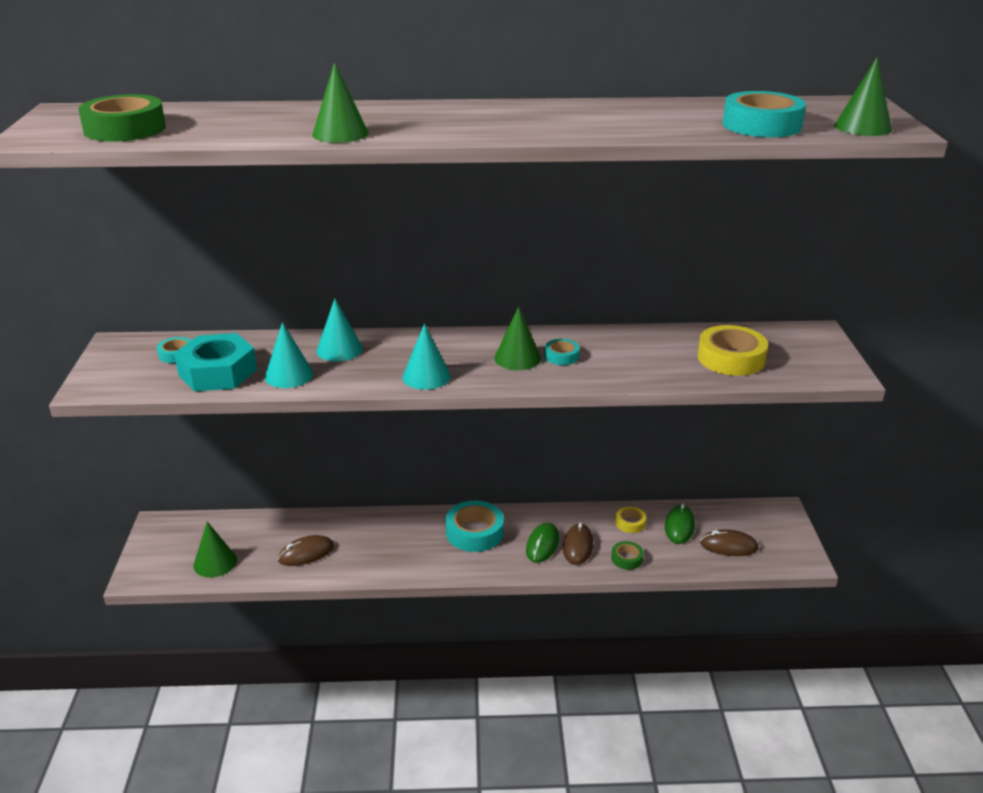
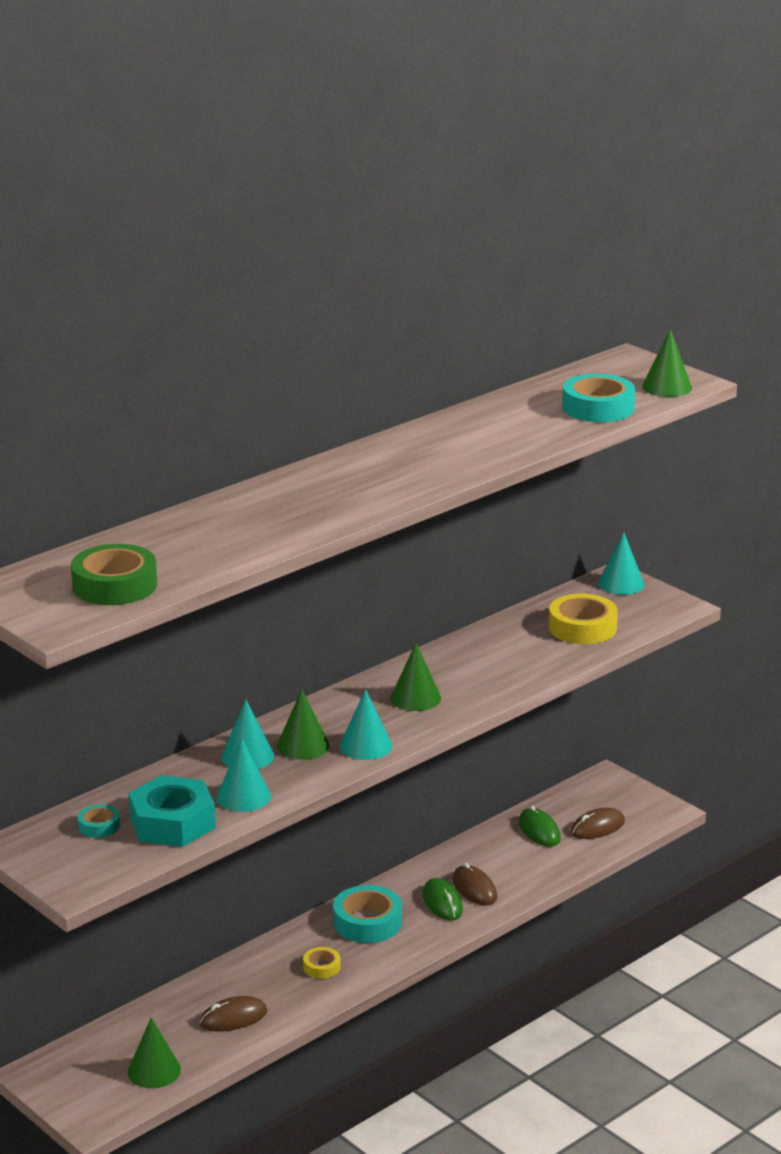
camera: 40 degrees left, 5 degrees down
brown mouse [278,535,334,566] -> brown mouse turned 45 degrees clockwise [199,996,267,1031]
green cone [312,62,369,143] -> green cone moved to [277,689,329,760]
turquoise tape [545,339,580,365] -> none
green tape [611,541,644,570] -> none
yellow tape [616,507,646,533] -> yellow tape moved to [303,947,340,979]
none -> turquoise cone [598,532,644,595]

